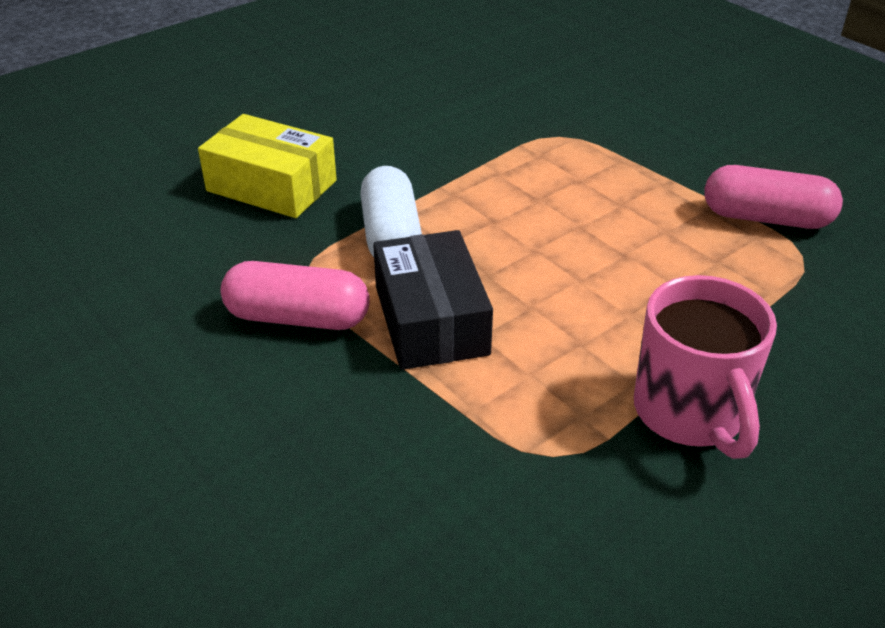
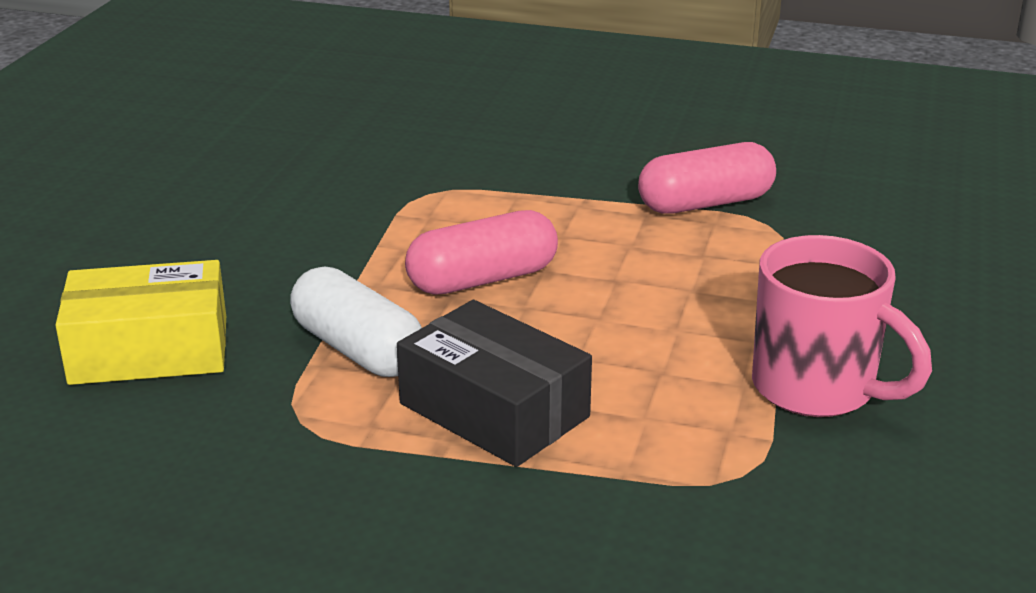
camera: 35 degrees left, 10 degrees down
pink capsule [221,261,370,330] -> pink capsule moved to [405,210,558,295]

